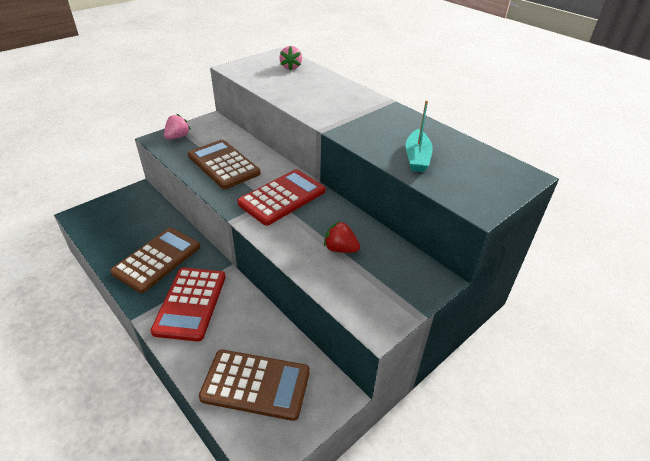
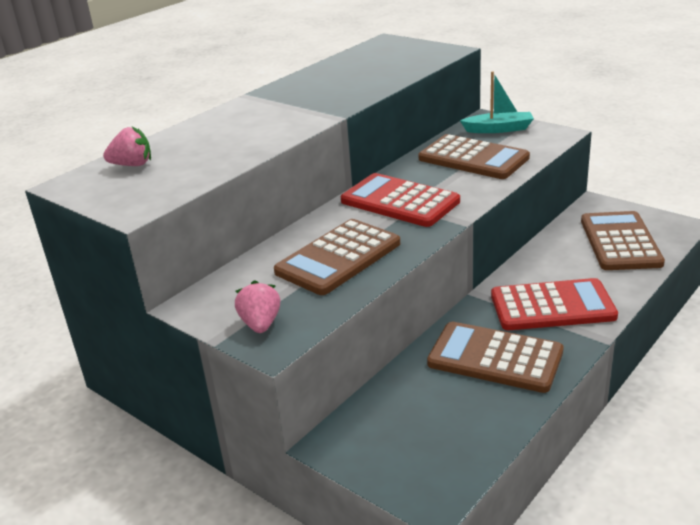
camera: 95 degrees left, 10 degrees down
pink strawberry [164,114,191,140] -> pink strawberry turned 60 degrees clockwise [235,280,280,333]
red strawberry [324,221,360,253] -> brown calculator [418,134,530,179]
turquoise boat [405,100,433,172] -> turquoise boat moved to [460,71,534,133]

